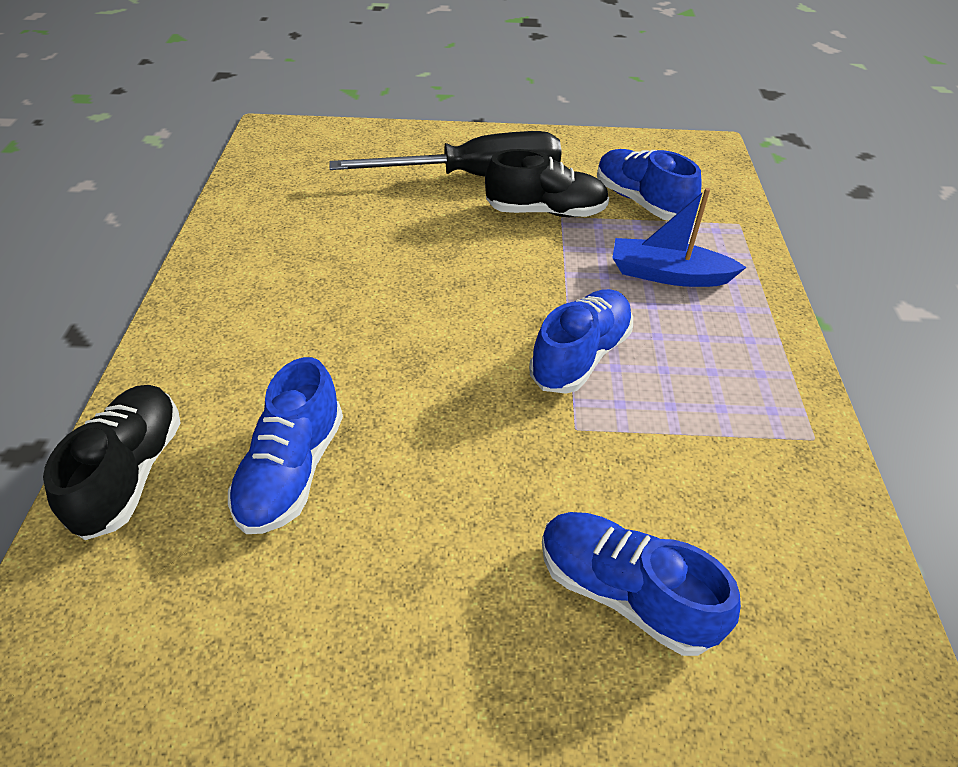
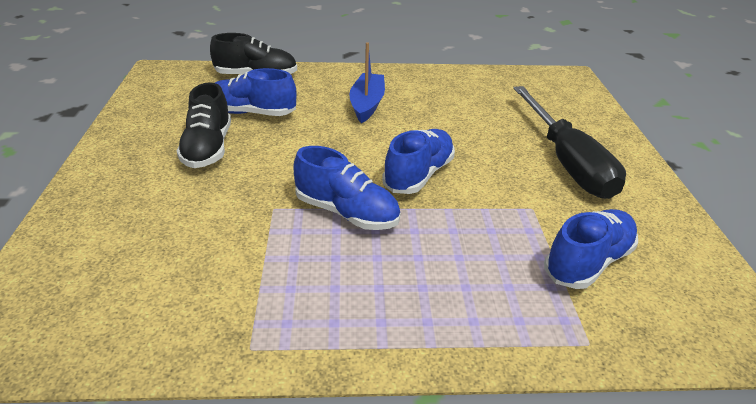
camera: 85 degrees right, 10 degrees down
black shoe [485,149,609,217] -> black shoe moved to [177,82,231,168]
blue shoe [542,512,741,656] -> blue shoe moved to [382,129,455,194]
blue boat [613,188,747,287] -> blue boat moved to [349,42,385,123]

